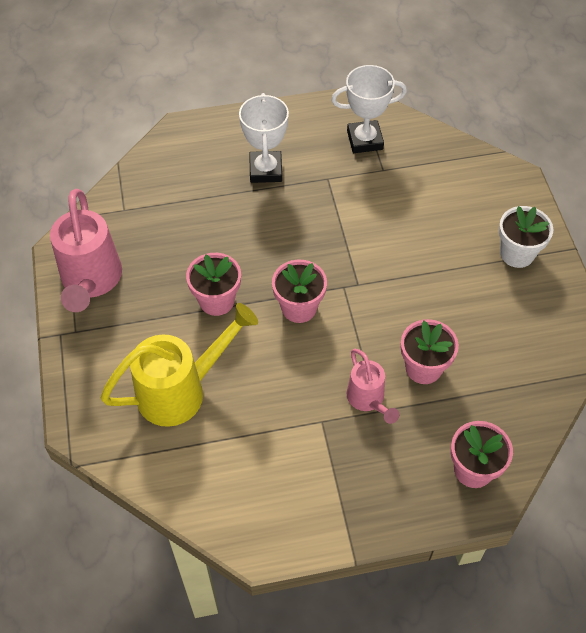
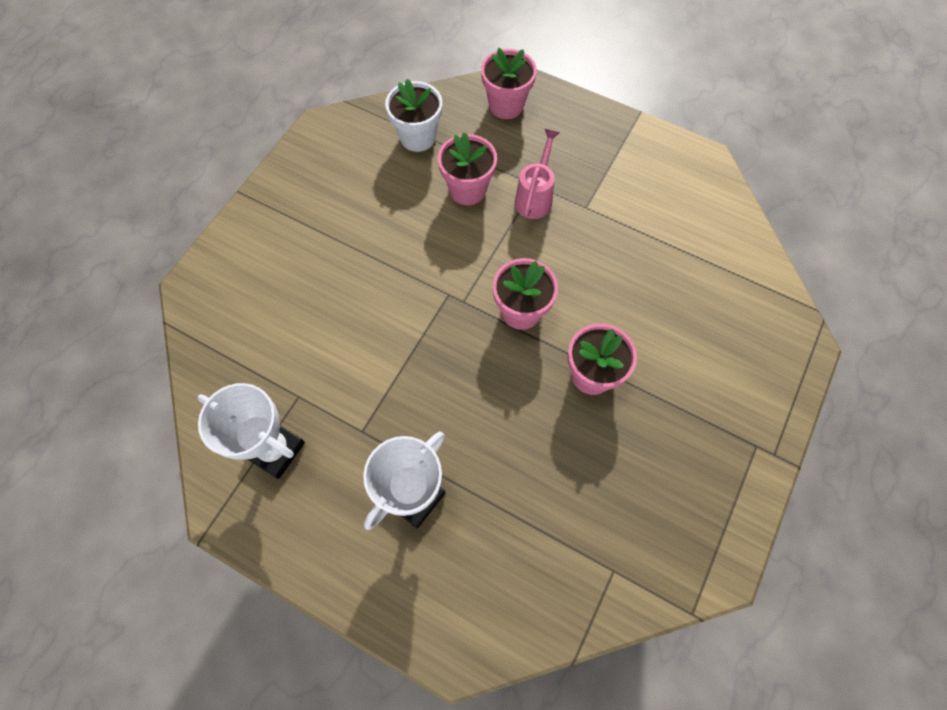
camera: 140 degrees left, 10 degrees up
pink watering can [50,189,122,312] -> none
yellow watering can [101,303,258,427] -> none
white flower pot [499,206,553,268] -> white flower pot moved to [385,79,442,152]

